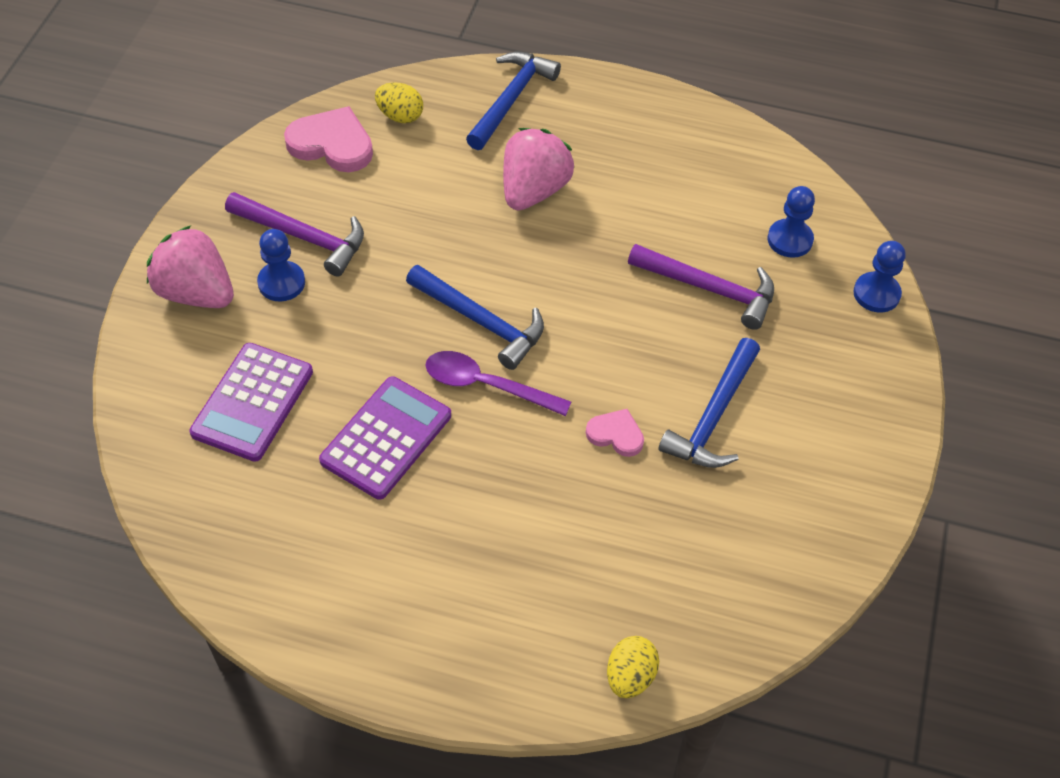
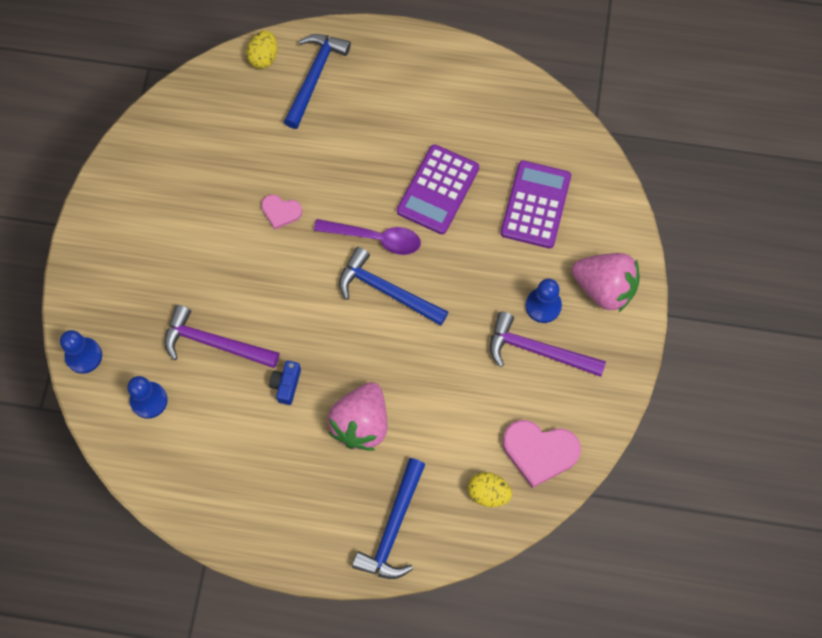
camera: 175 degrees right, 15 degrees up
blue hammer [658,338,760,468] -> blue hammer moved to [284,34,351,129]
none -> blue camera [269,361,301,405]

